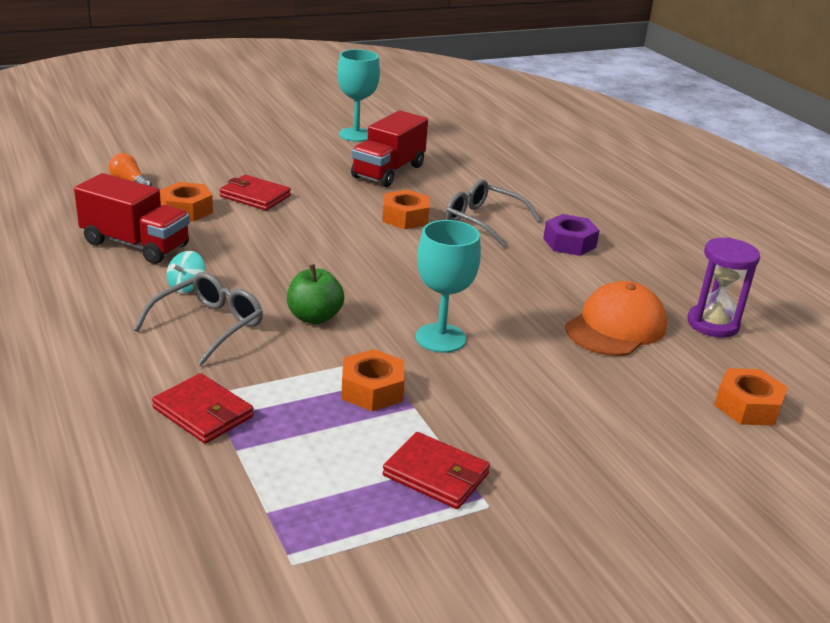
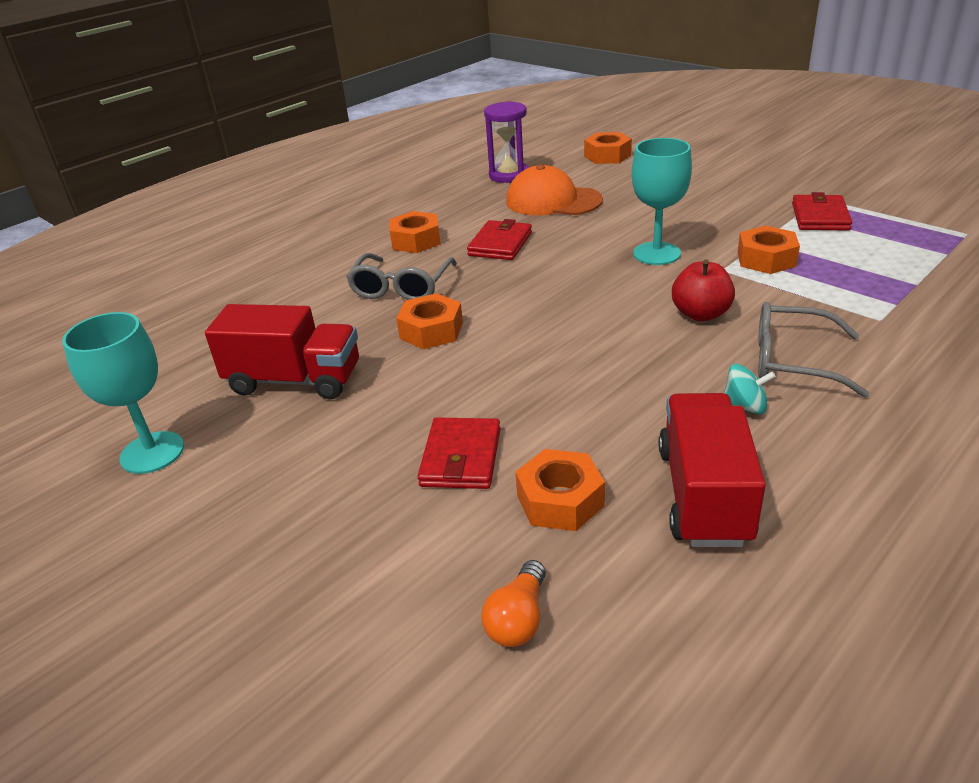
camera: 105 degrees left, 5 degrees up
red wallet [152,373,254,444] -> red wallet moved to [467,219,532,260]
green apple [287,264,344,324] -> red apple [672,259,735,321]
purple nut [543,214,600,256] -> orange nut [390,211,440,253]

